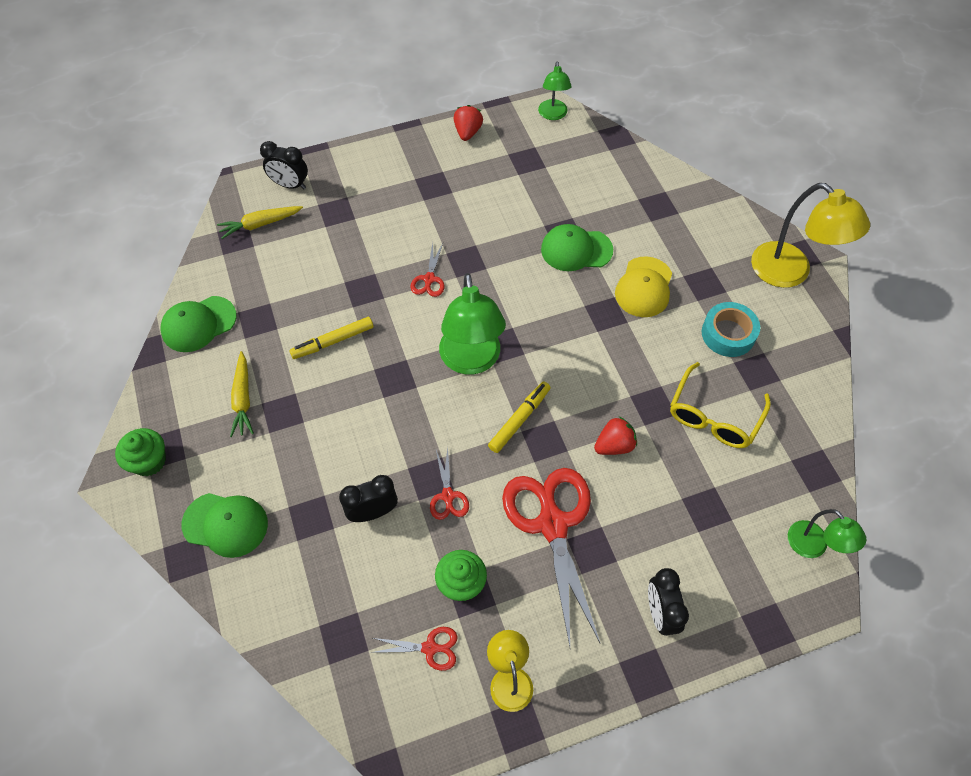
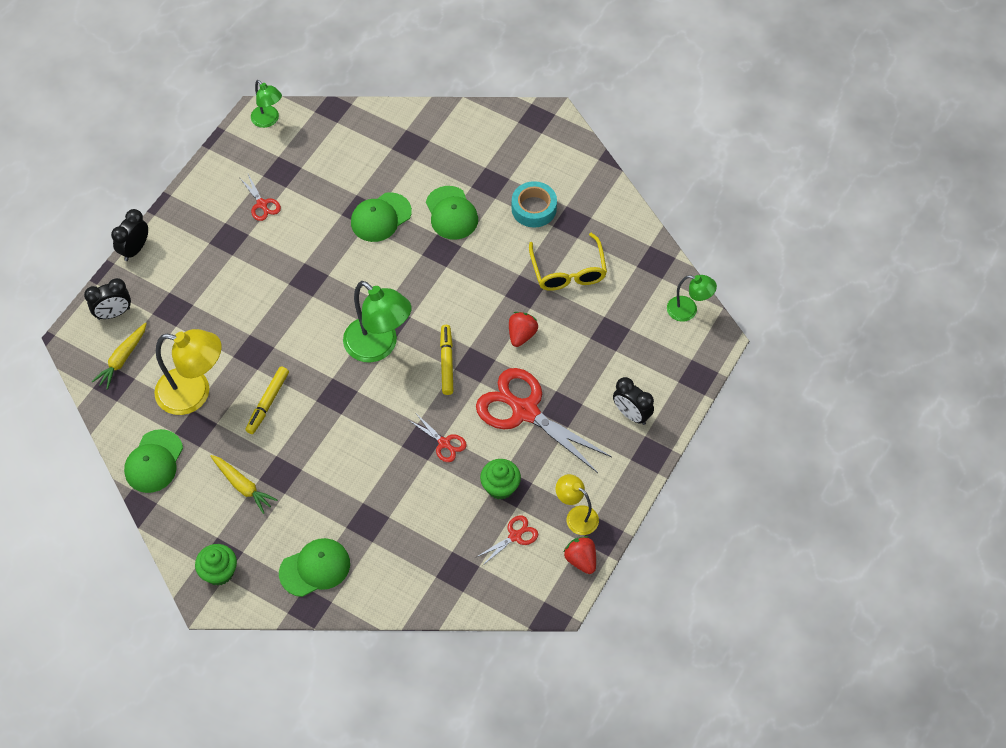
camera: 40 degrees left, 0 degrees up
black clock [339,475,398,522] -> black clock moved to [111,209,148,261]
red scissors [410,242,445,297] -> red scissors moved to [239,174,281,221]
red strawberry [454,105,483,141] -> red strawberry moved to [563,536,596,574]
yellow cap [615,256,672,317] -> green cap [426,186,478,239]
yellow lamp [751,183,870,288] -> yellow lamp moved to [154,329,222,415]

